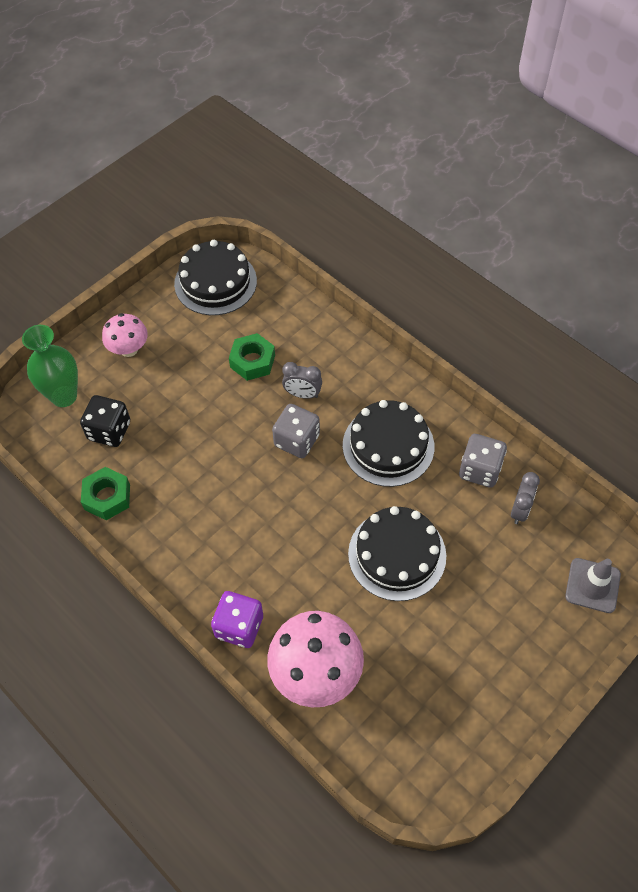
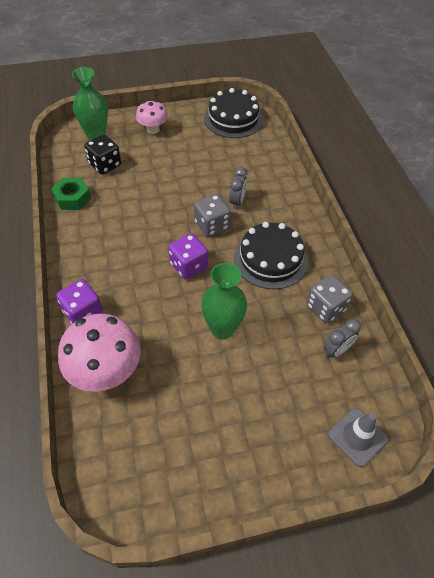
camera: 30 degrees right, 5 degrees down
green nut [229,333,275,381] -> none
grey clock [282,362,322,399] -> grey clock turned 120 degrees counterclockwise [229,167,247,209]
black cake [348,506,446,601] -> green vase [201,263,247,339]
none -> purple dice [168,233,208,279]

